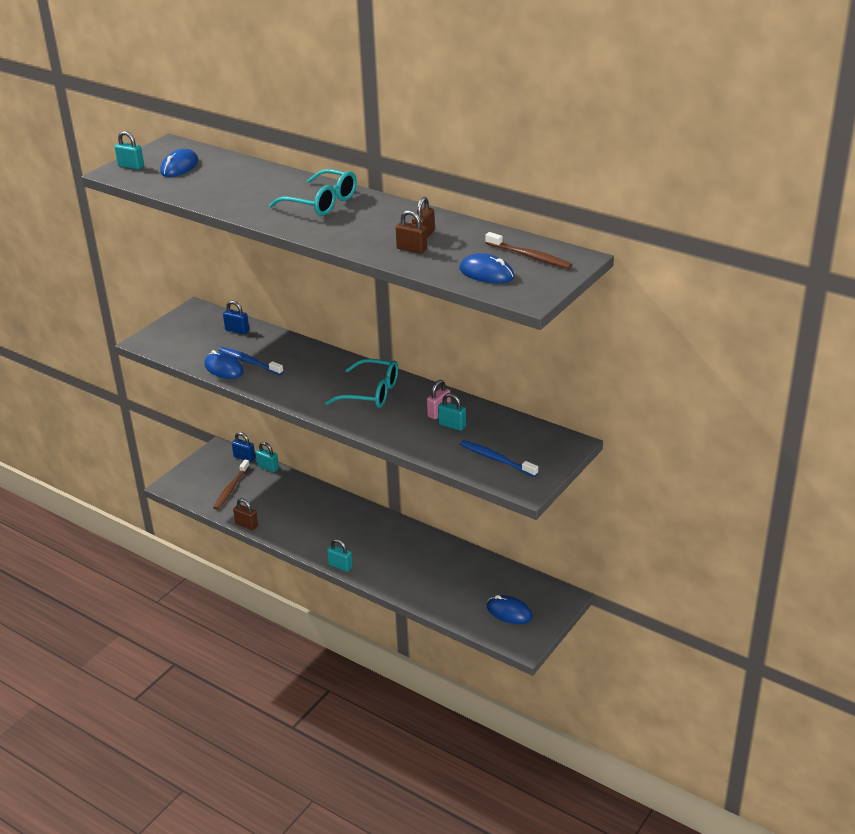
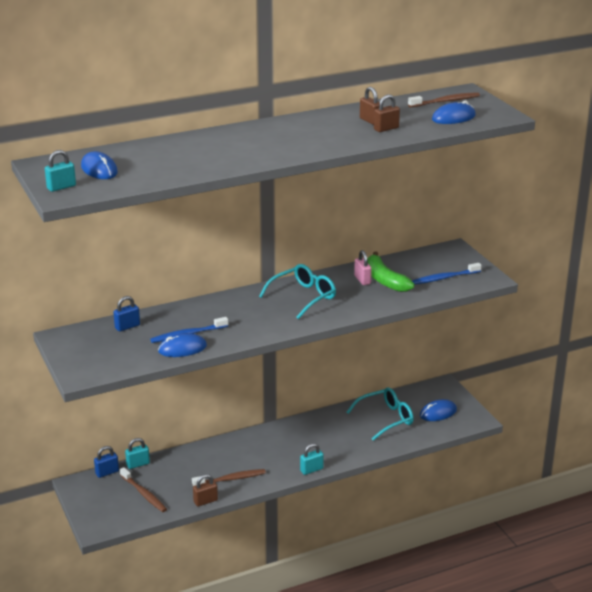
camera: 60 degrees left, 5 degrees down
turquoise glasses [269,169,357,216] -> turquoise glasses moved to [347,387,414,441]
turquoise padlock [438,393,466,431] -> green banana [367,251,414,292]
none -> brown toothbrush [192,469,266,487]

